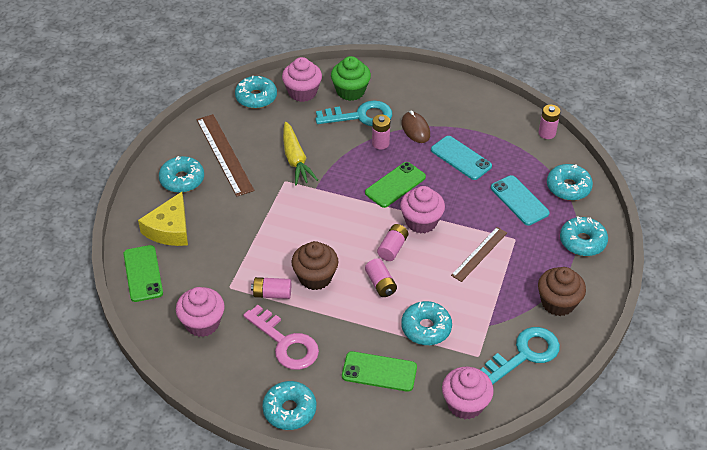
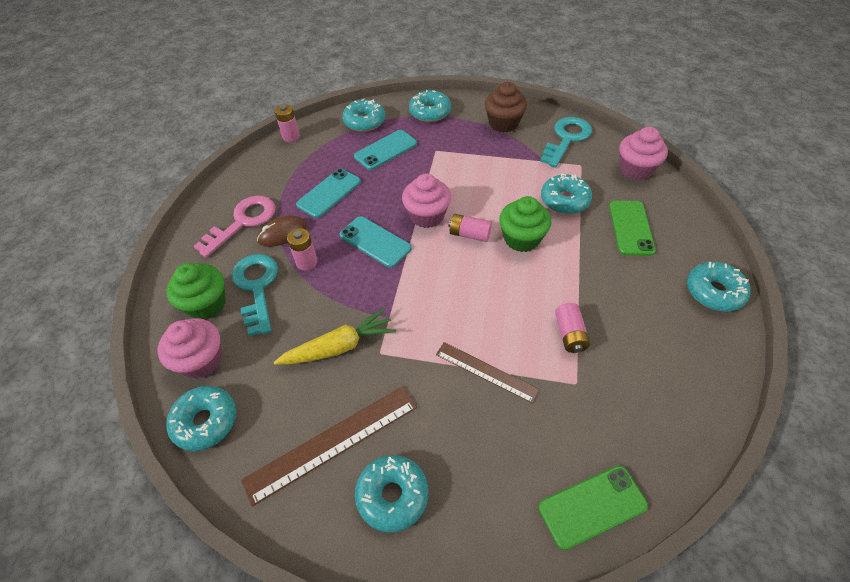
camera: 95 degrees left, 5 degrees up
yellow cheese [138,192,188,246] -> none
pink cupcake [176,287,225,337] -> none
pink key [243,305,319,370] -> pink key moved to [194,196,275,258]
brown cupcake [292,241,338,290] -> none
green phone [365,162,426,208] -> turquoise phone [340,216,412,268]
pink battery [365,258,397,297] -> green cupcake [499,196,552,252]
brown ruler [451,227,507,282] -> brown ruler moved to [436,342,540,404]
turquoise key [480,327,560,385] -> turquoise key turned 75 degrees clockwise [540,117,592,167]

